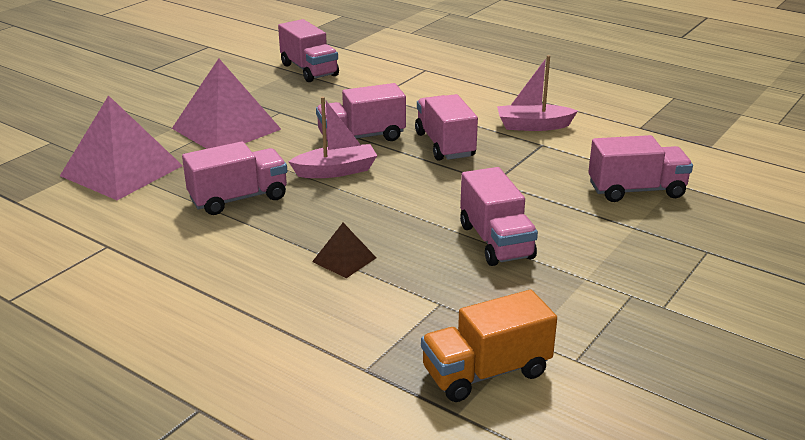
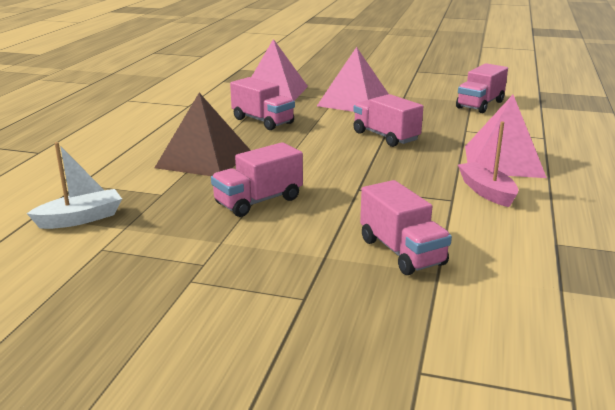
camera: 70 degrees right, 5 degrees down
pink boat [288,96,377,178] -> none
brown pyramid [312,223,376,278] -> brown pyramid [155,93,251,176], size x2.17
pink truck [415,94,478,161] -> none
orange truck [421,290,557,402] -> white boat [27,142,122,229]
none -> pink pyramid [465,95,547,178]

